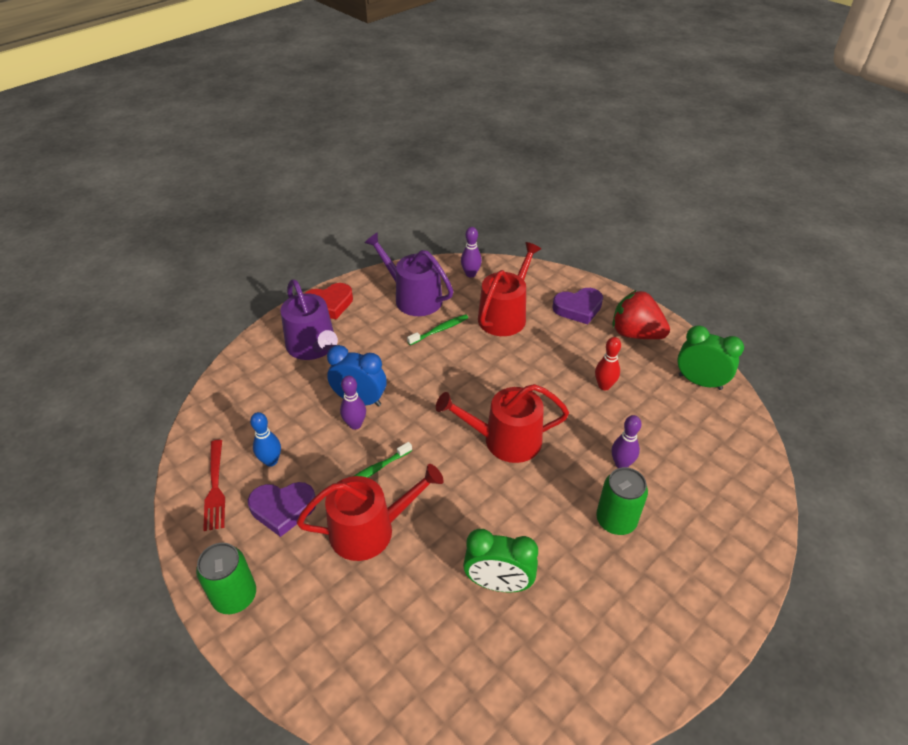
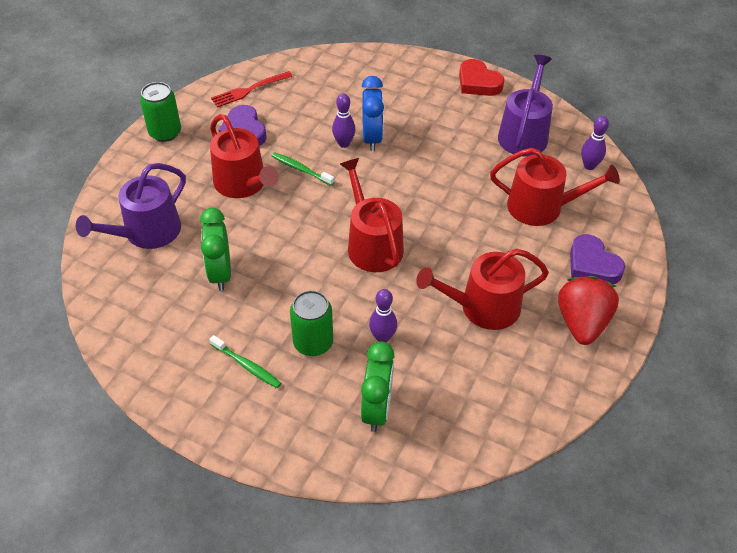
camera: 70 degrees right, 5 degrees up
blue bowling pin [250,412,281,467] -> none
purple watering can [281,279,338,360] -> purple watering can moved to [76,163,186,249]
green toothbrush [407,314,468,345] -> green toothbrush moved to [209,335,281,388]
red bowling pin [595,337,621,390] -> red watering can [416,249,549,330]
green clock [677,325,744,390] -> green clock moved to [361,342,394,432]

